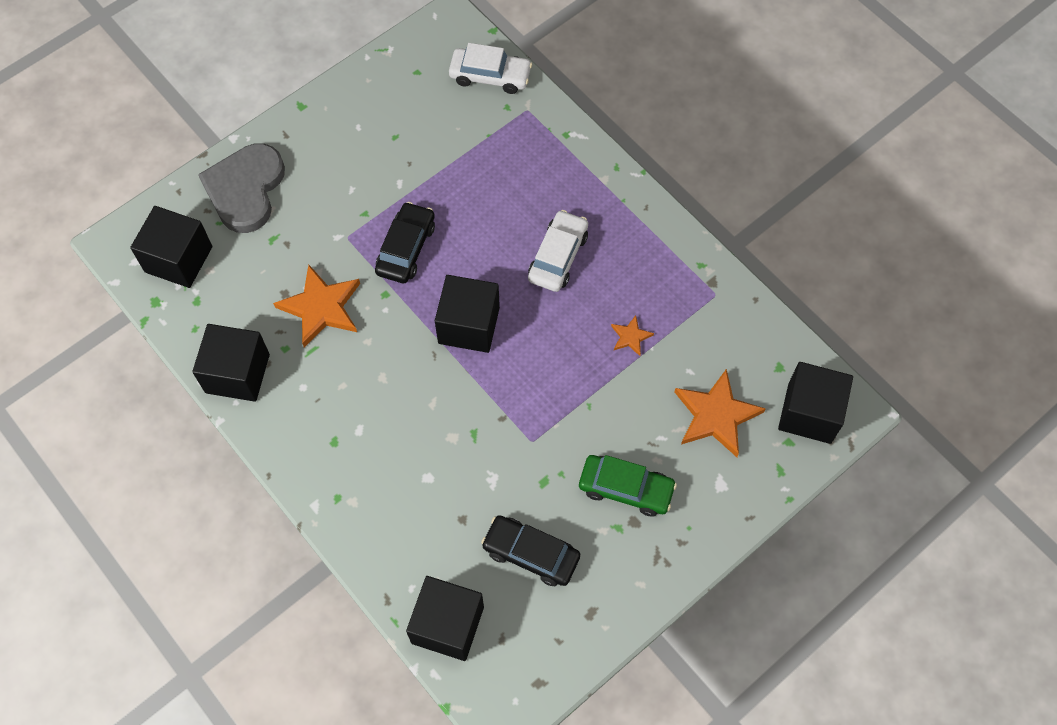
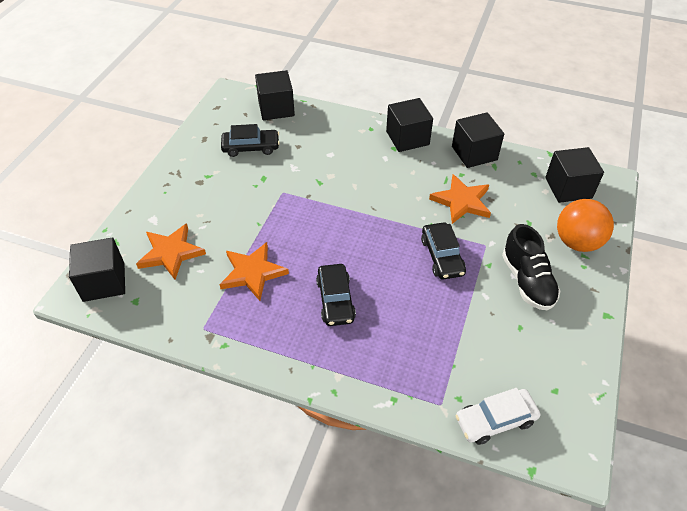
camera: 150 degrees right, 15 degrees down
grey heart [198,143,285,233] -> orange ball [557,199,614,252]
black cube [435,275,500,353] -> black cube moved to [386,98,433,152]
white car [528,210,588,292] -> black car [316,264,356,326]
green car [579,455,677,516] -> none
orange star [611,315,654,356] -> orange star [219,242,289,301], size x2.04
none -> black shoe [502,224,561,310]

